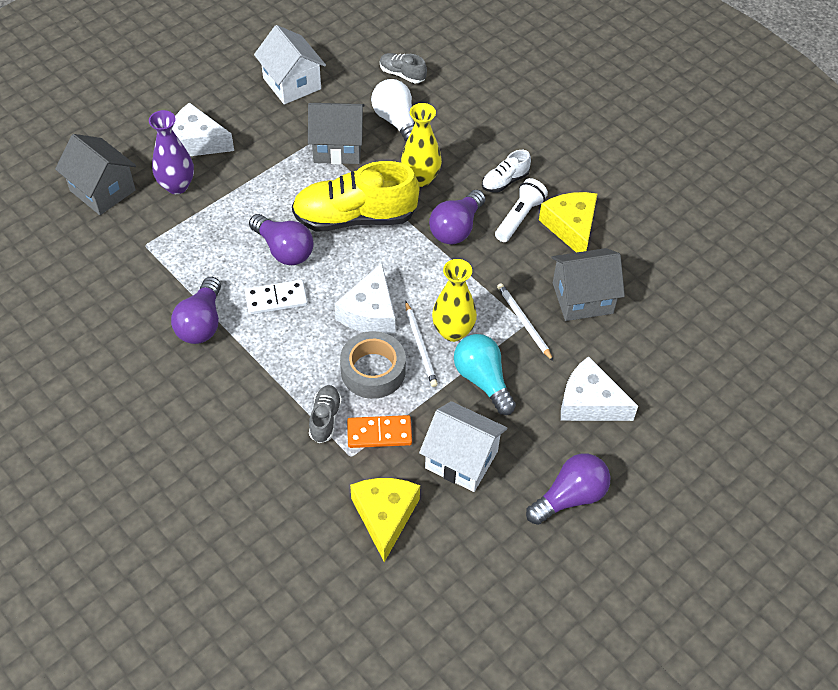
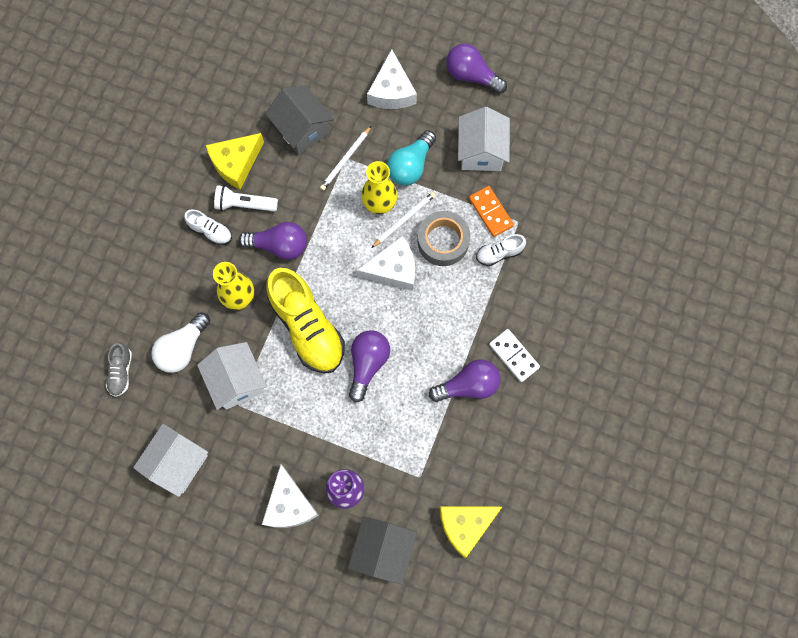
camera: 115 degrees left, 20 degrees up
white domino [245,280,308,315] -> white domino moved to [489,329,540,382]
grey house [308,103,365,164] -> white house [197,342,267,410]
grey shoe [309,385,342,443] -> white shoe [476,234,526,266]
yellow cheese [350,478,420,562] -> yellow cheese moved to [440,506,502,558]

